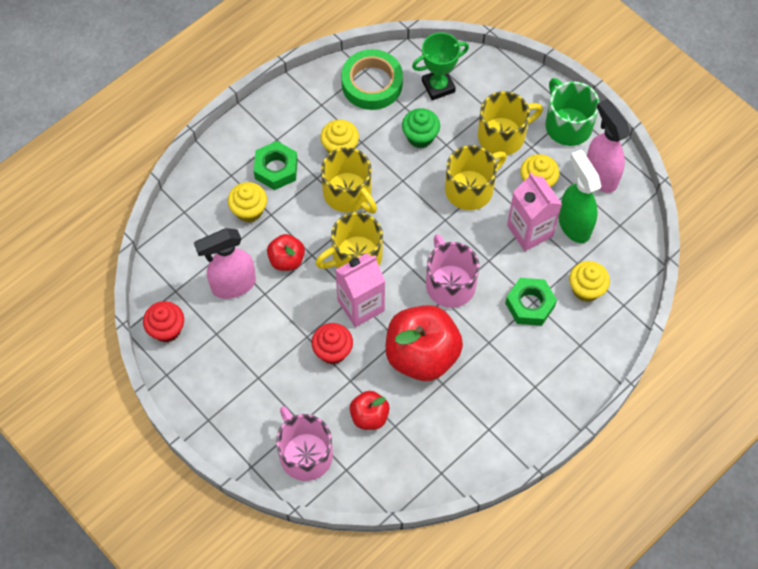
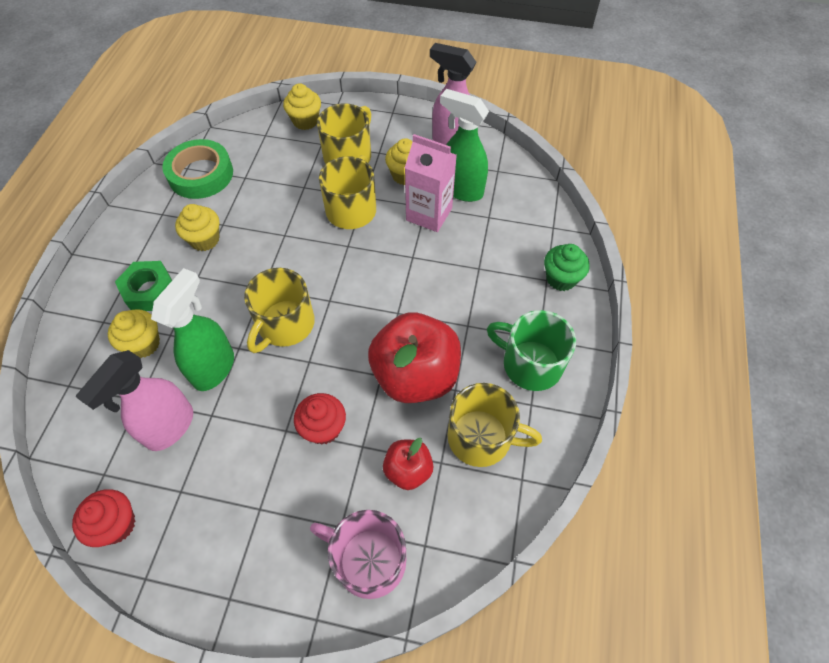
camera: 35 degrees left, 5 degrees down
red apple [267,234,305,271] -> green spray bottle [151,268,234,391]
yellow mug [321,147,377,214] -> yellow mug moved to [447,383,542,467]
pink carton [335,253,385,327] -> none
green cupcake [402,108,440,148] -> green cupcake moved to [544,244,590,291]
green trophy [412,32,469,100] -> none
pink mug [426,234,479,308] -> none
green nut [505,278,557,326] -> none
green mug [545,78,599,146] -> green mug moved to [487,310,576,391]
yellow cupcake [569,261,610,302] -> yellow cupcake moved to [283,83,321,130]

